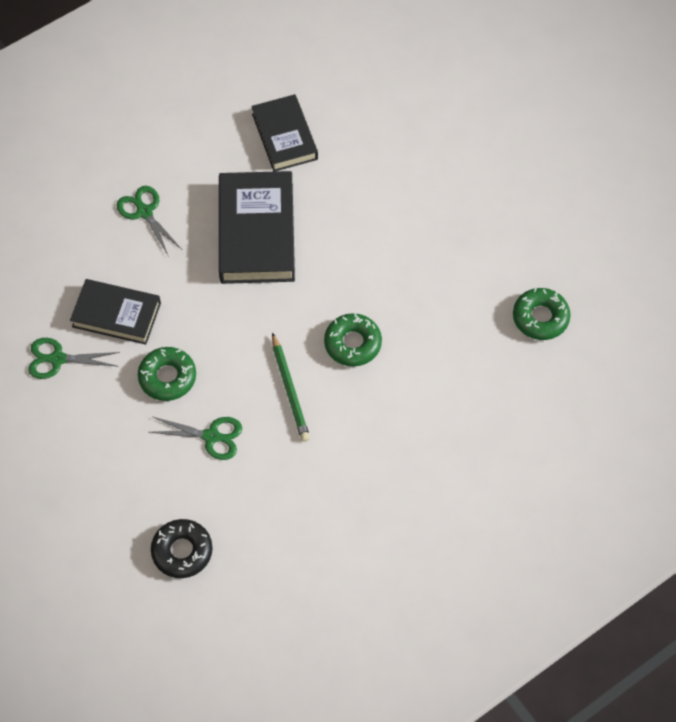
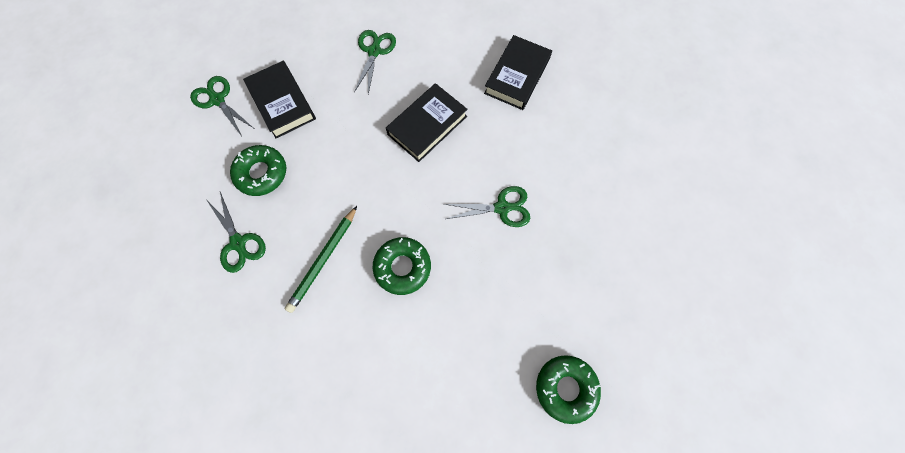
camera: 45 degrees right, 10 degrees up
black donut [151,519,213,578] -> none
black book [219,171,295,284] -> black book [386,83,468,162], size x0.65
none -> green scissors [444,186,530,227]

